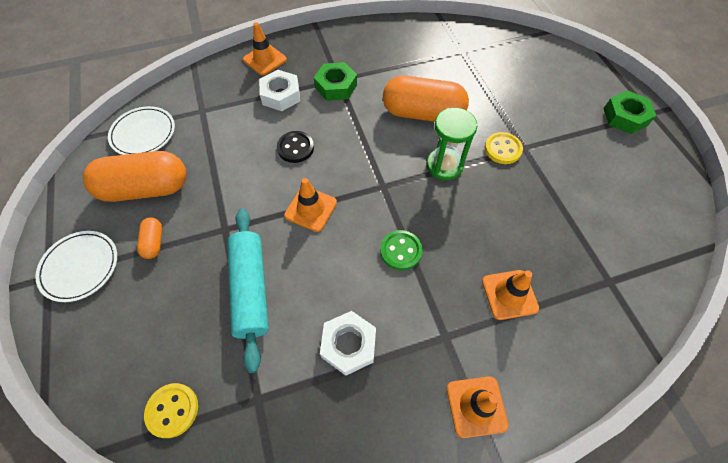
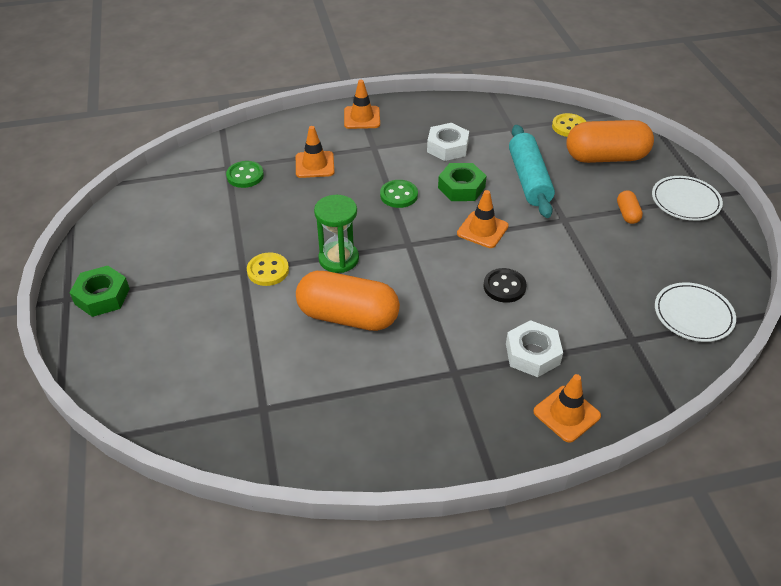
camera: 175 degrees left, 15 degrees down
orange capsule [83,151,186,202] -> orange capsule moved to [566,120,654,163]
green nut [314,62,357,101] -> green nut moved to [438,163,487,201]
none -> green button [226,161,264,188]

